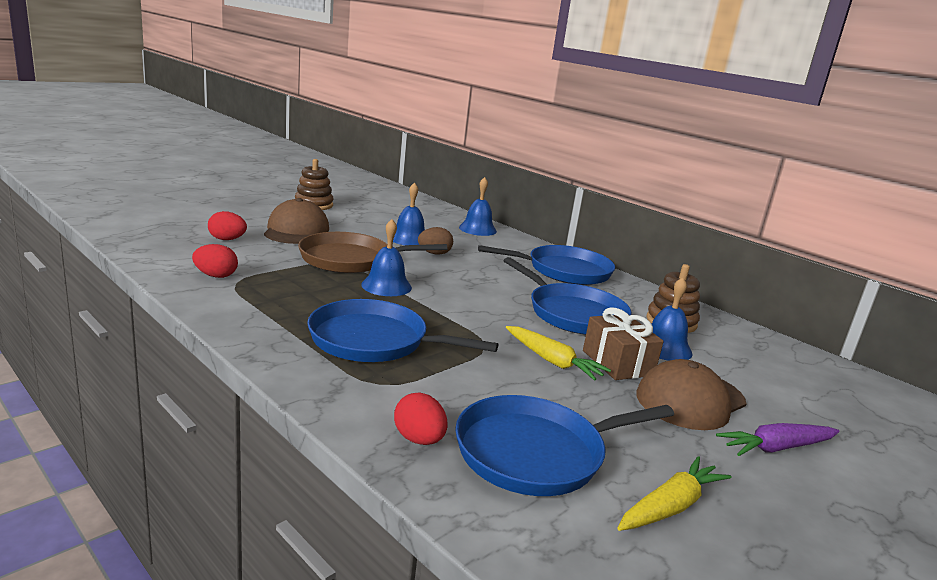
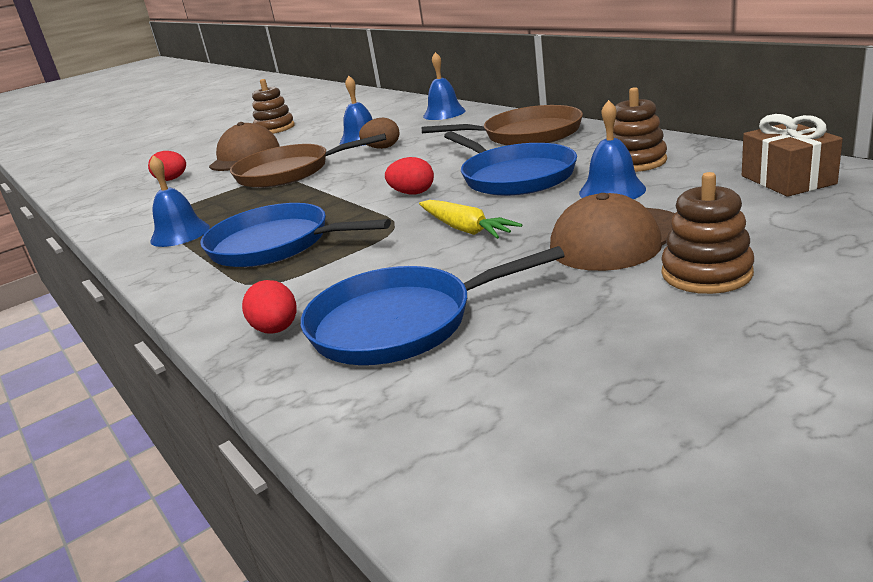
camera: 15 degrees right, 5 degrees up
red egg [192,244,238,278] -> red egg moved to [385,157,434,194]
blue bell [361,219,412,296] -> blue bell moved to [150,155,210,247]
blue pan [478,245,615,285] -> brown pan [422,105,583,145]
brown gift [583,307,664,380] -> brown gift moved to [742,114,843,197]
yellow carrot [617,456,732,531] -> none
purple carrot [716,423,840,456] -> brown stacking toy [661,172,754,294]

